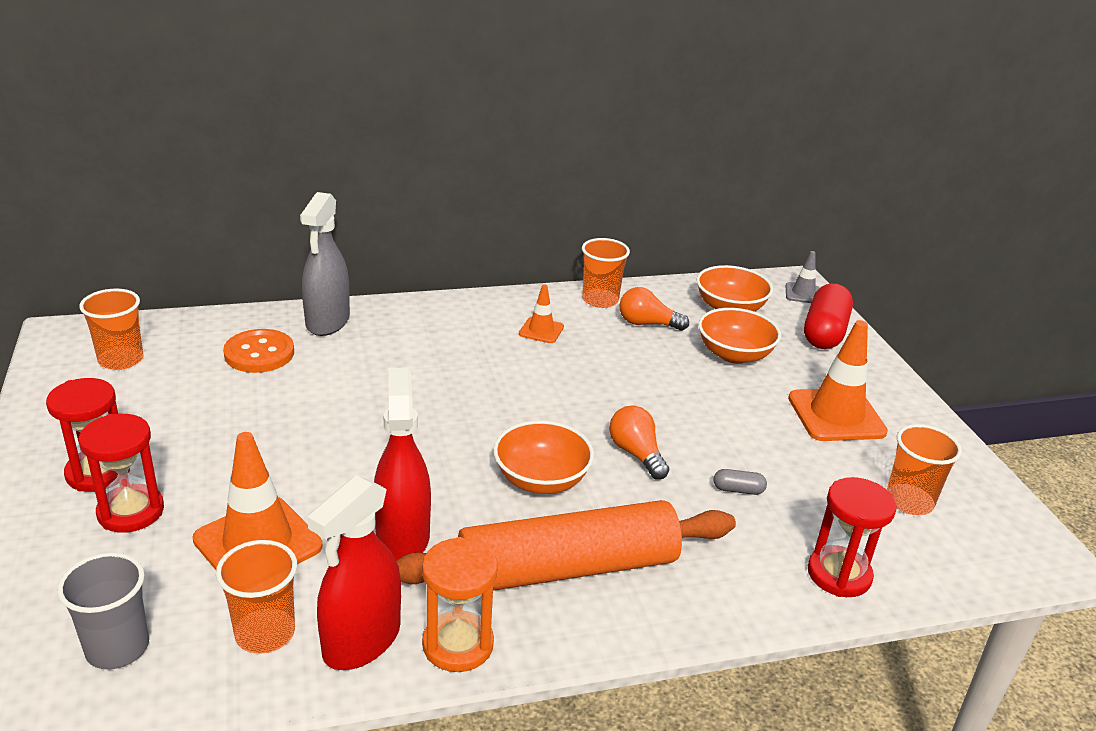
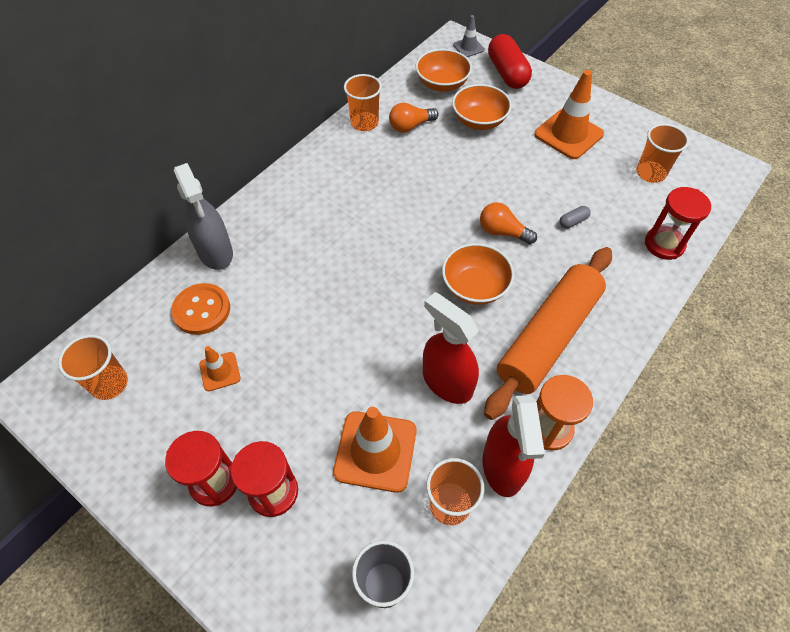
camera: 35 degrees left, 25 degrees up
orange traffic cone [519,284,564,343] -> orange traffic cone moved to [199,346,241,391]

